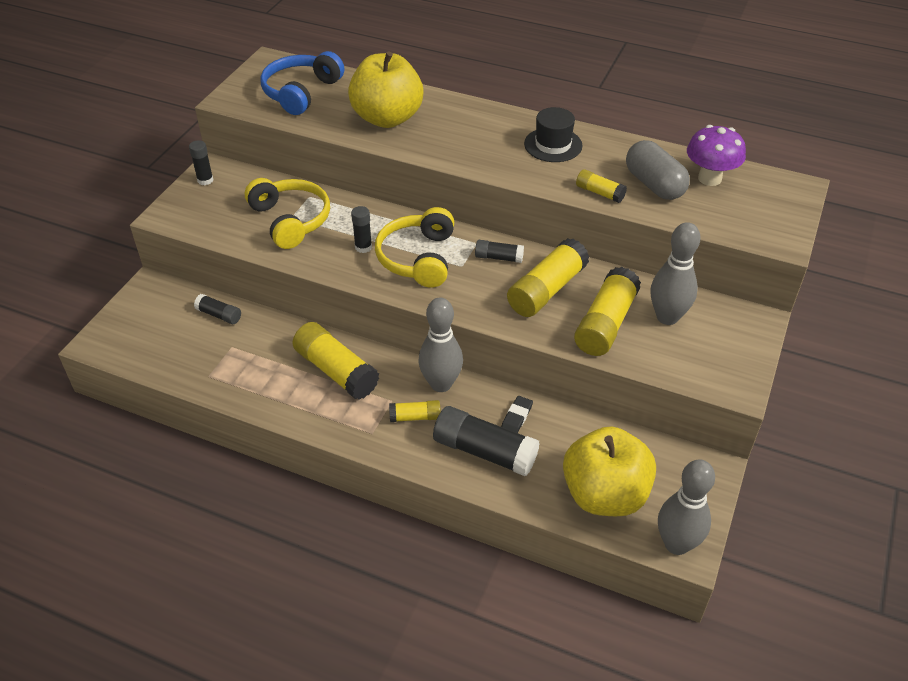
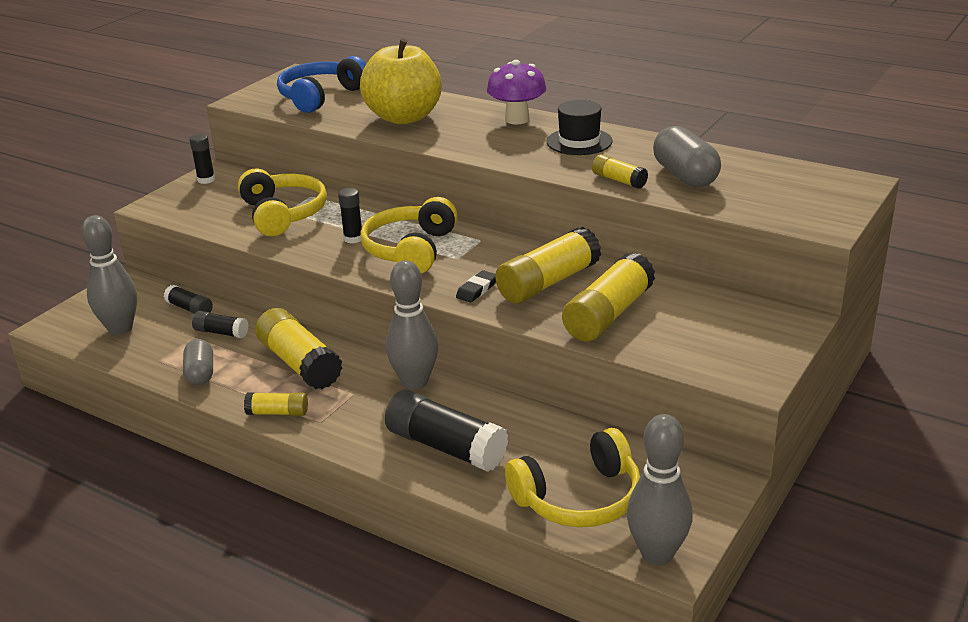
camera: 10 degrees right, 15 degrees down
yellow glue stick [389,400,441,422] -> yellow glue stick moved to [244,392,308,416]
black glue stick [475,240,524,263] -> black glue stick moved to [192,311,249,338]
black eraser [501,396,533,433] -> black eraser moved to [456,270,496,303]
yellow apple [563,427,656,516] -> yellow headphones [505,428,640,527]
grey bowling pin [650,222,701,325] -> grey bowling pin moved to [81,215,137,335]
purple mushroom [687,125,746,186] -> purple mushroom moved to [487,60,546,124]
none -> grey capsule [183,339,213,385]

